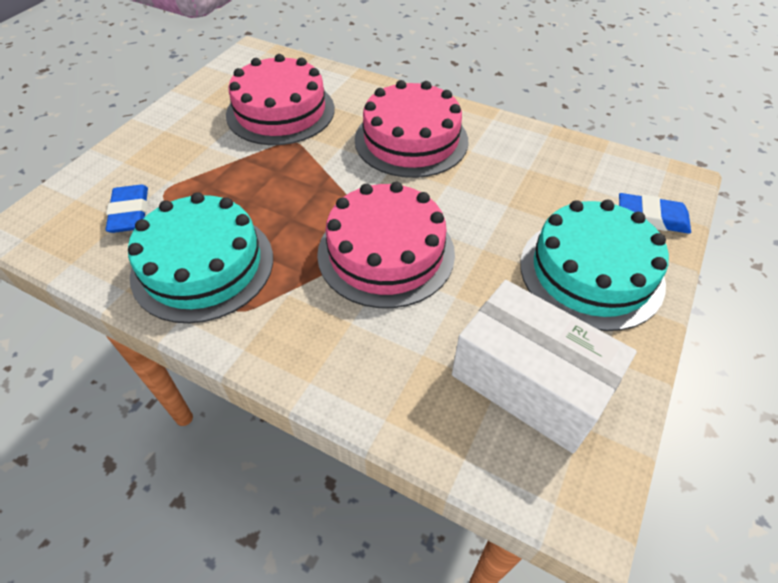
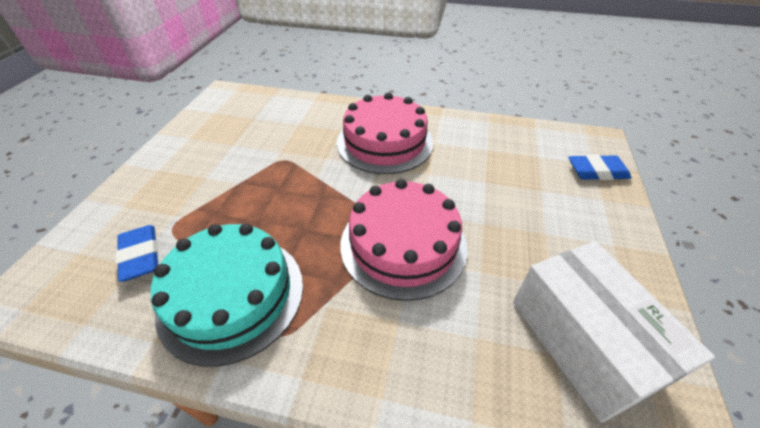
camera: 15 degrees left, 5 degrees down
pink cake [226,54,335,145] -> none
white box [452,280,637,453] -> white box turned 45 degrees clockwise [513,241,715,423]
turquoise cake [520,200,669,331] -> none

